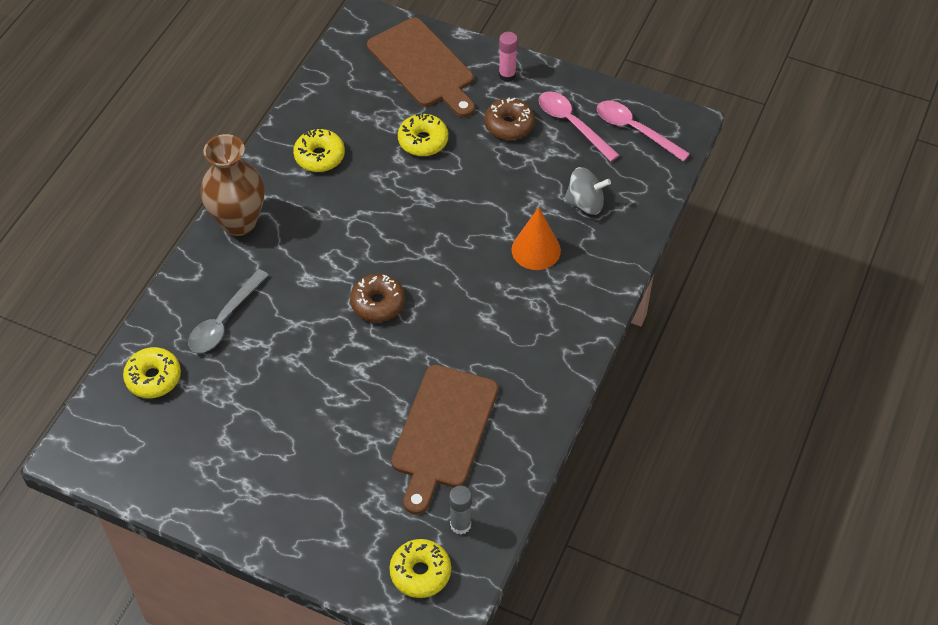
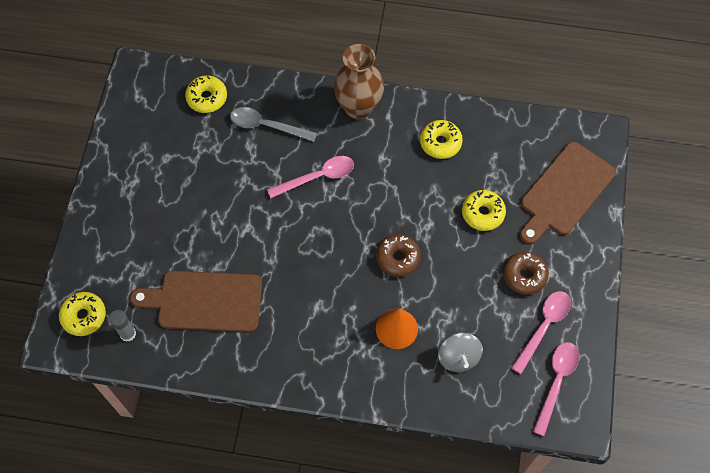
camera: 75 degrees right, 10 degrees up
brown donut [350,274,405,322] -> brown donut moved to [376,234,421,277]
pink glue stick [499,32,518,82] -> none
none -> pink spoon [267,156,354,199]

